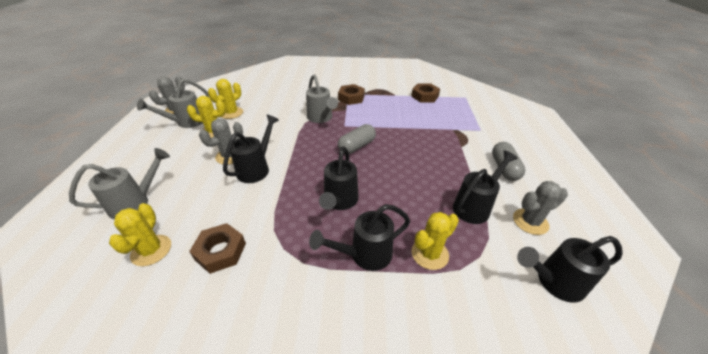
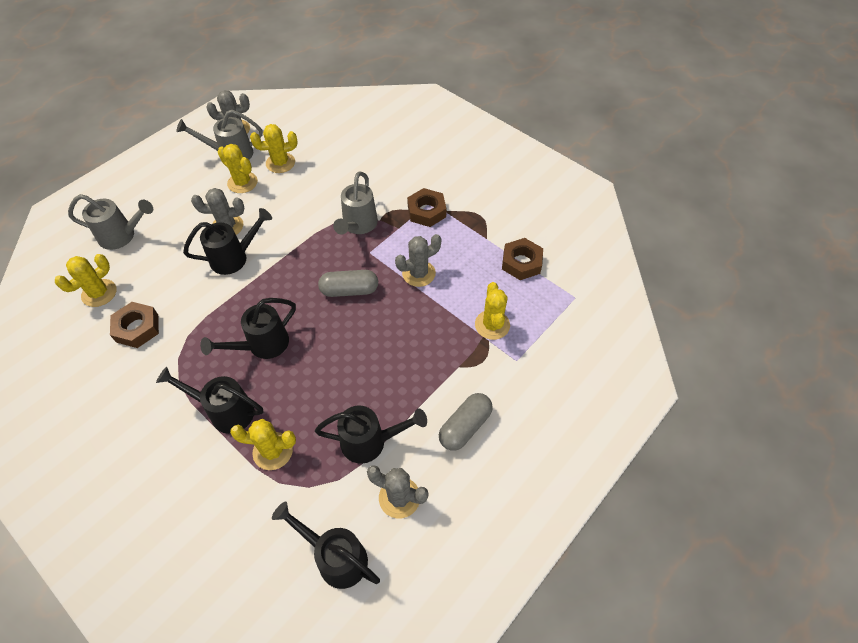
camera: 40 degrees right, 15 degrees up
none -> grey cactus [395,234,442,287]
none -> yellow cactus [475,282,510,340]

